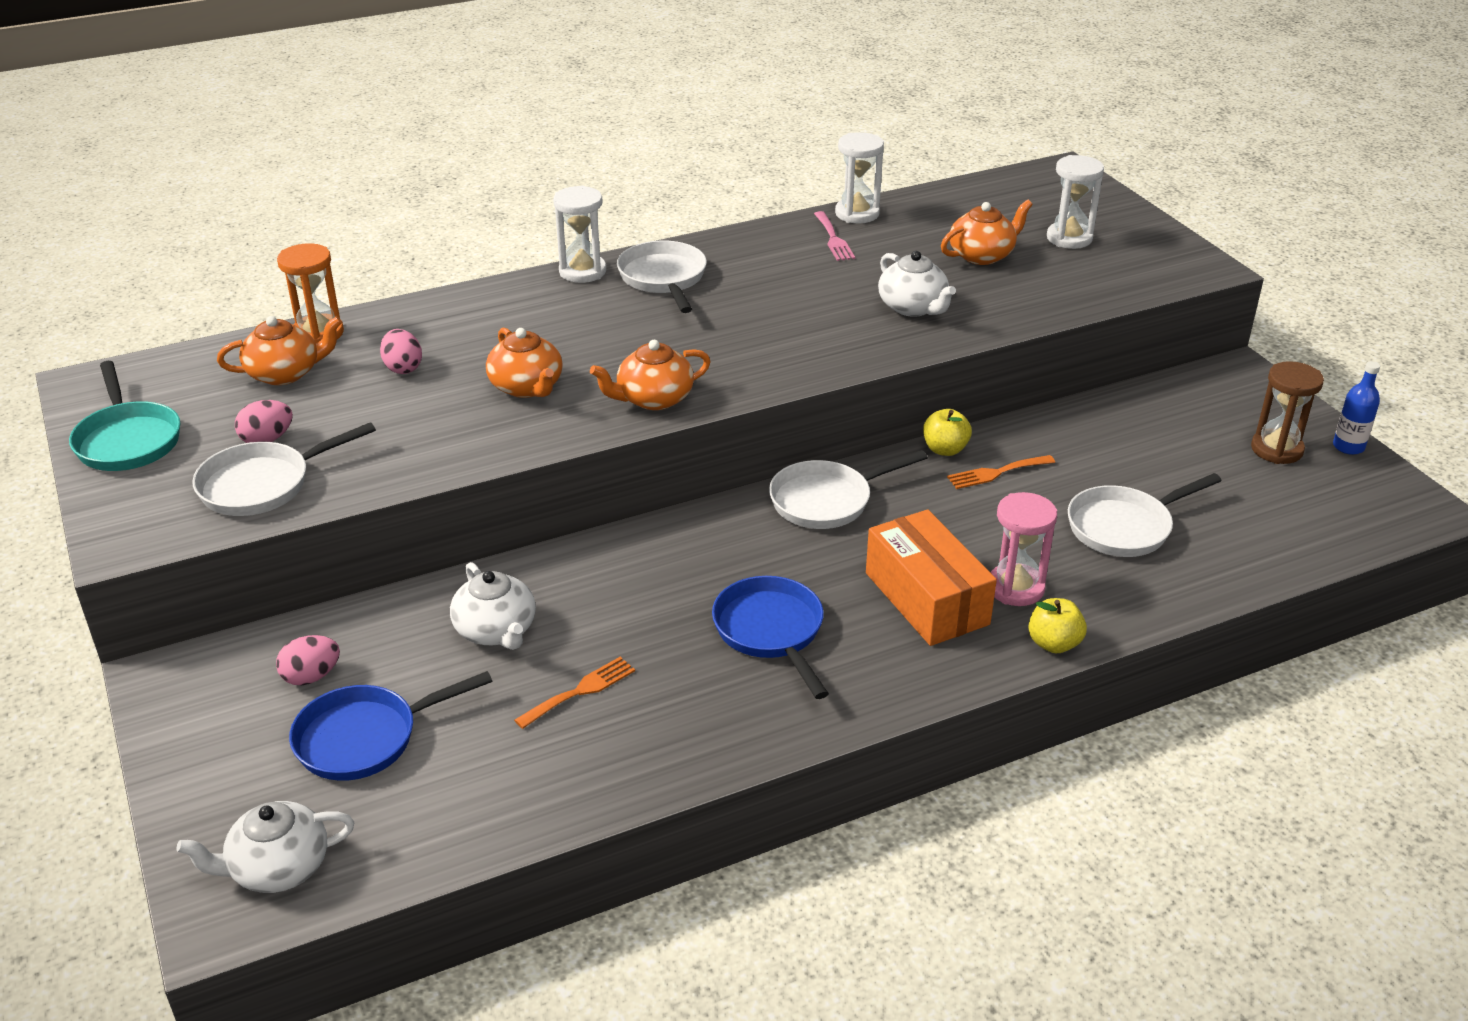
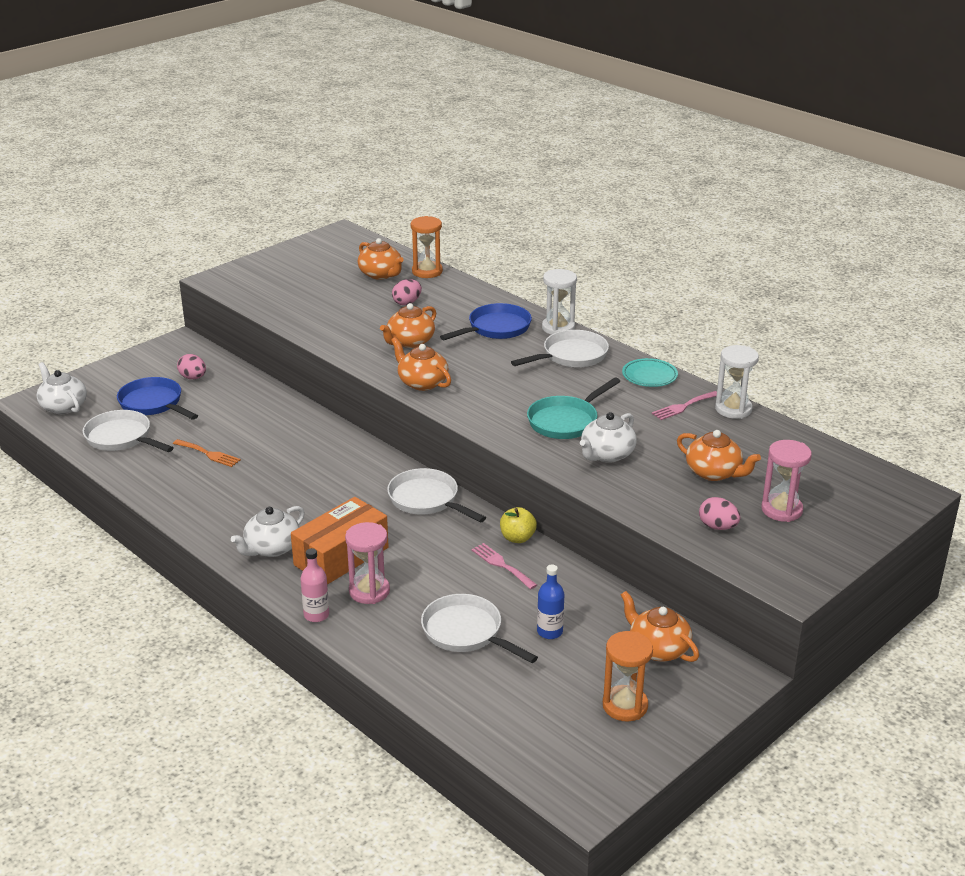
camera: 70 degrees right, 5 degrees down
turquoise pan [69,361,180,471] -> turquoise pan moved to [527,377,620,439]
white pan [192,422,376,516] -> white pan moved to [83,410,174,452]
pink egg [235,400,293,443] -> pink egg moved to [699,497,740,530]
white teapot [450,562,536,650] -> white teapot moved to [231,506,305,557]
blue pan [712,576,829,699] -> blue pan moved to [440,303,532,340]
orange fork [947,455,1055,489] -> pink fork [471,543,537,589]
yellow apple [1028,598,1087,653] -> pink bottle [300,548,329,622]
white hourglass [1047,155,1104,249] -> pink hourglass [761,440,812,522]
brown hourglass [1251,361,1324,464] -> orange hourglass [603,631,653,721]
blue bottle [1333,361,1380,455] -> blue bottle moved to [537,564,564,639]
none -> orange teapot [621,591,699,662]
none -> turquoise plate [622,358,678,387]

